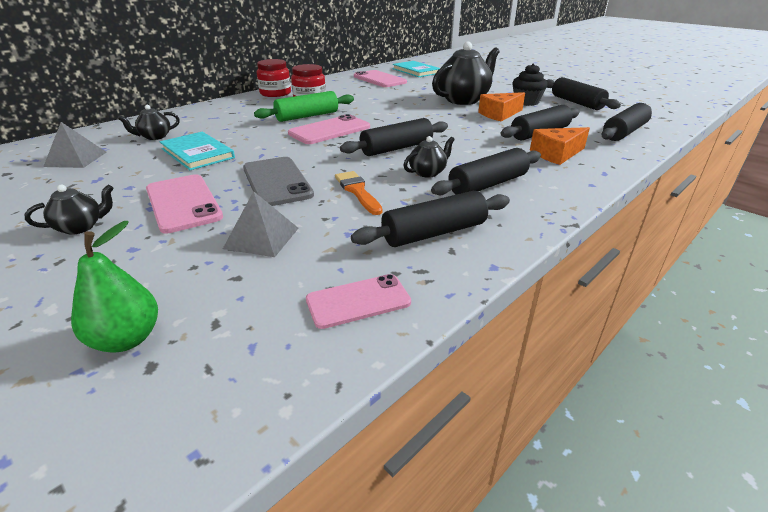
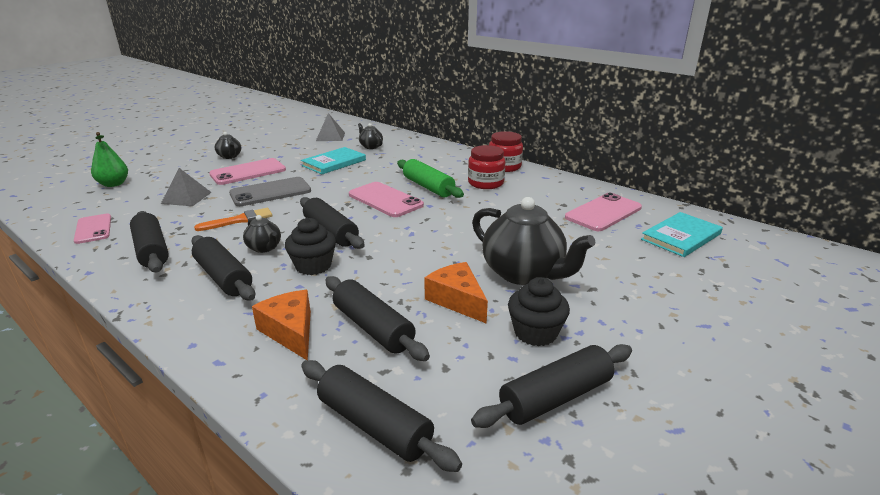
camera: 85 degrees right, 5 degrees down
none -> black cupcake [285,218,336,275]

